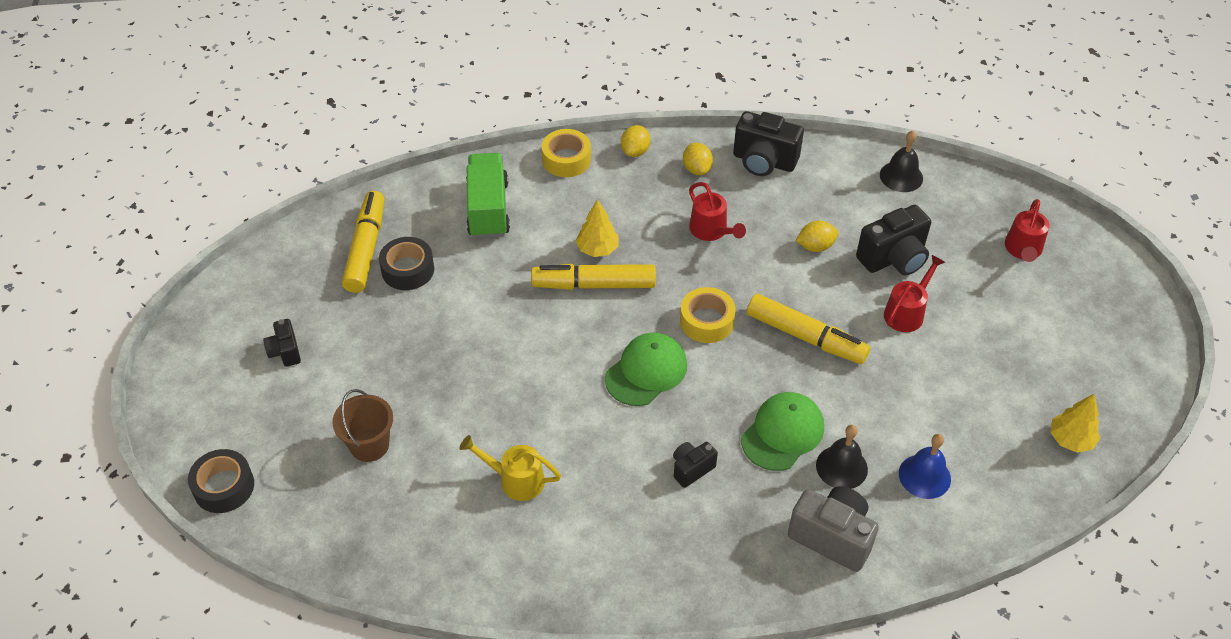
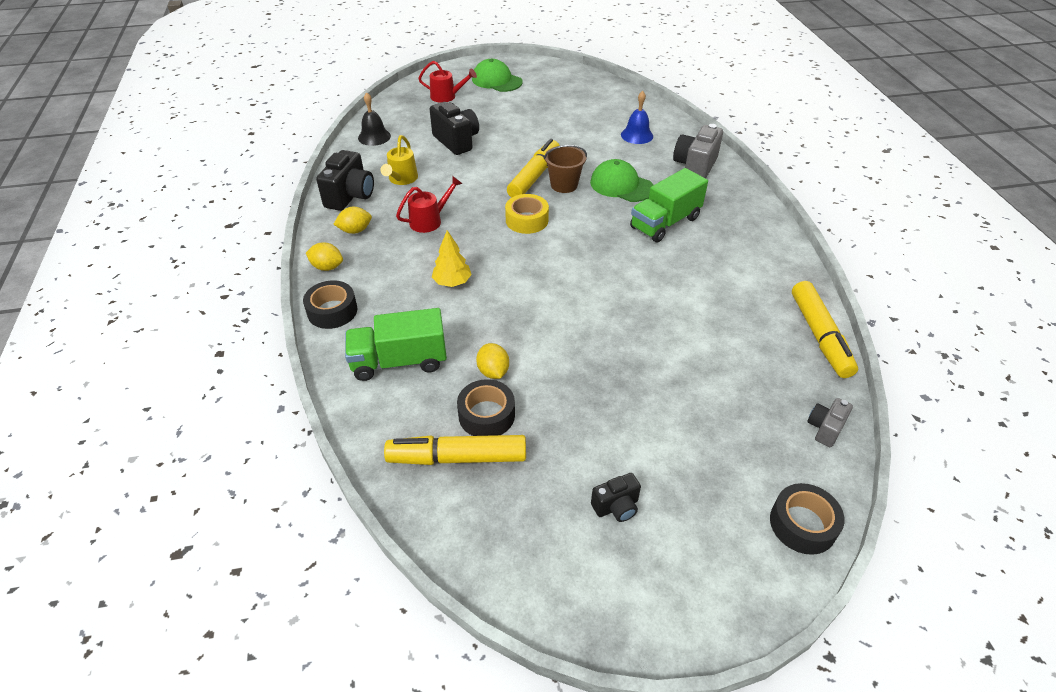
camera: 95 degrees left, 5 degrees down
brown bucket [332,389,393,462] -> brown bucket moved to [544,145,587,193]
yellow watering can [459,435,561,501] -> yellow watering can moved to [380,135,418,185]
yellow marker [531,264,656,290] -> yellow marker moved to [792,281,858,378]
yellow tape [542,129,591,177] -> black tape [303,280,357,329]
green cap [605,332,687,406] -> green cap moved to [472,59,523,92]
black camera [673,442,718,488] -> green truck [630,168,708,242]
yellow lemon [796,221,839,252] -> yellow lemon moved to [476,343,509,379]
black bell [816,425,868,489] -> none
red watering can [884,255,945,332] -> none
yellow tree [1050,394,1100,453] -> none
none -> grey camera [807,398,853,447]

